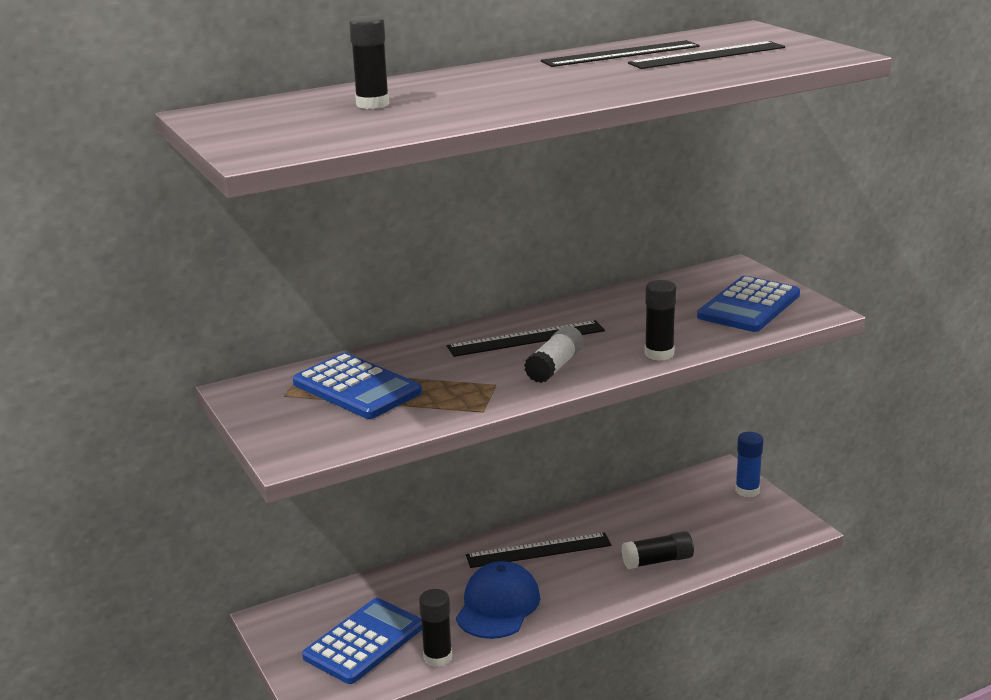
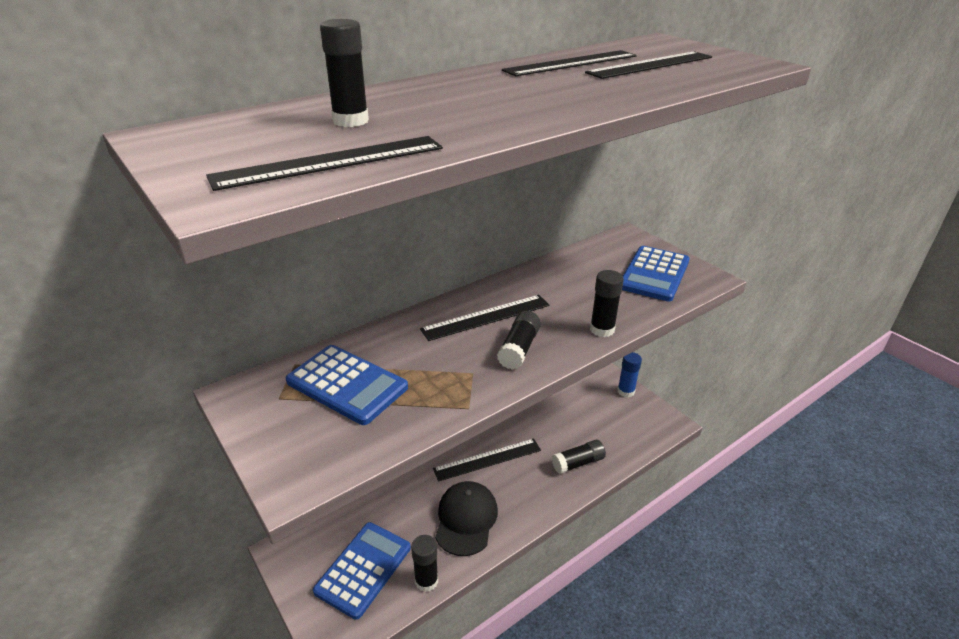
camera: 10 degrees left, 10 degrees up
blue cap [456,561,540,639] -> black cap [435,481,498,556]
white glue stick [524,326,584,383] -> black glue stick [497,311,541,370]
none -> black ruler [206,136,443,191]

